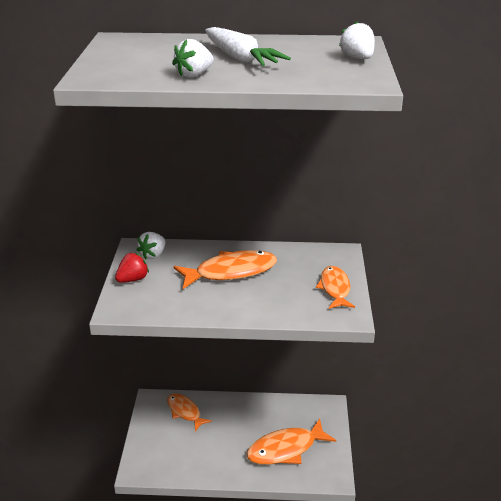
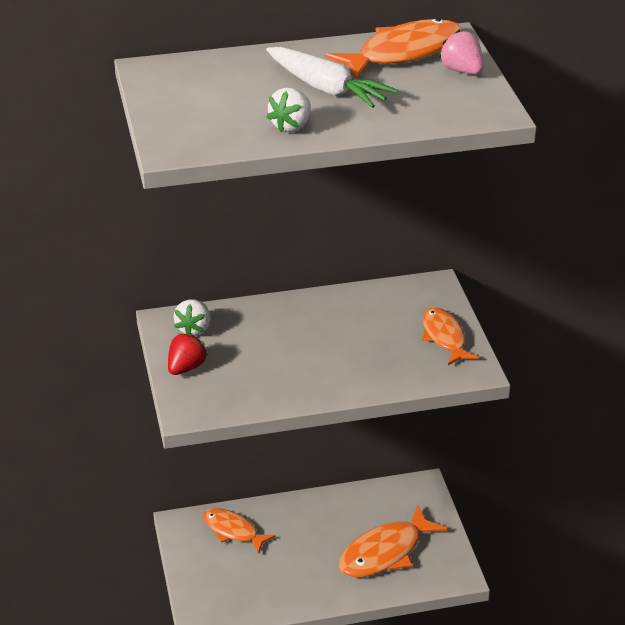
camera: 15 degrees left, 5 degrees up
orange fish [174,250,277,289] -> orange fish moved to [325,18,463,79]
white strawberry [339,21,375,59] -> pink strawberry [439,30,484,75]

